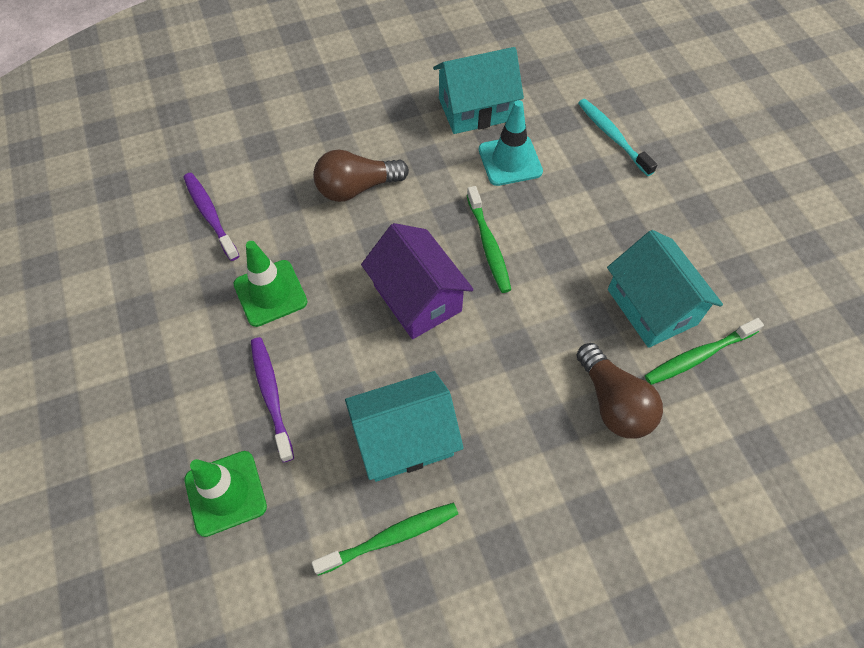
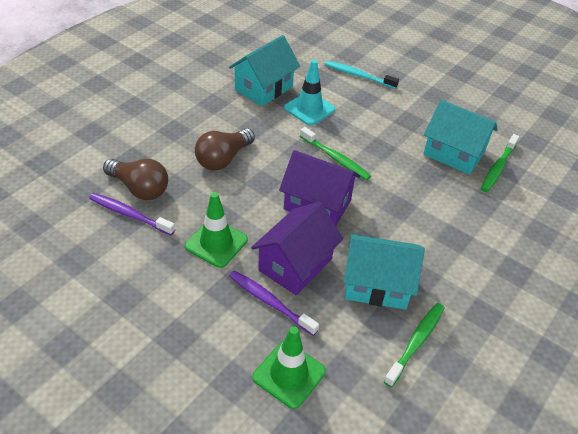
camera: 35 degrees left, 15 degrees down
turquoise house [345,371,464,482] -> turquoise house turned 60 degrees clockwise [344,234,425,310]
brown light bulb [576,343,663,439] -> brown light bulb moved to [103,159,168,200]
none -> purple house [251,202,343,295]

